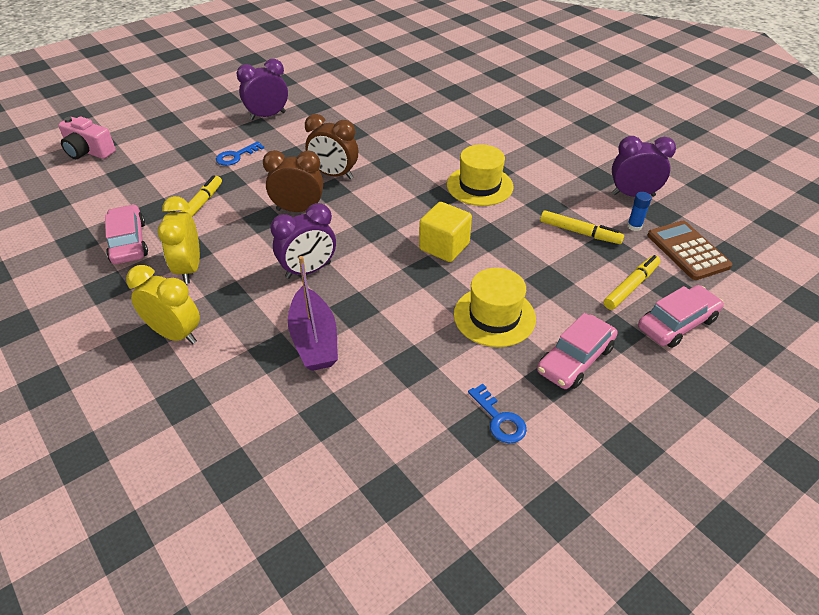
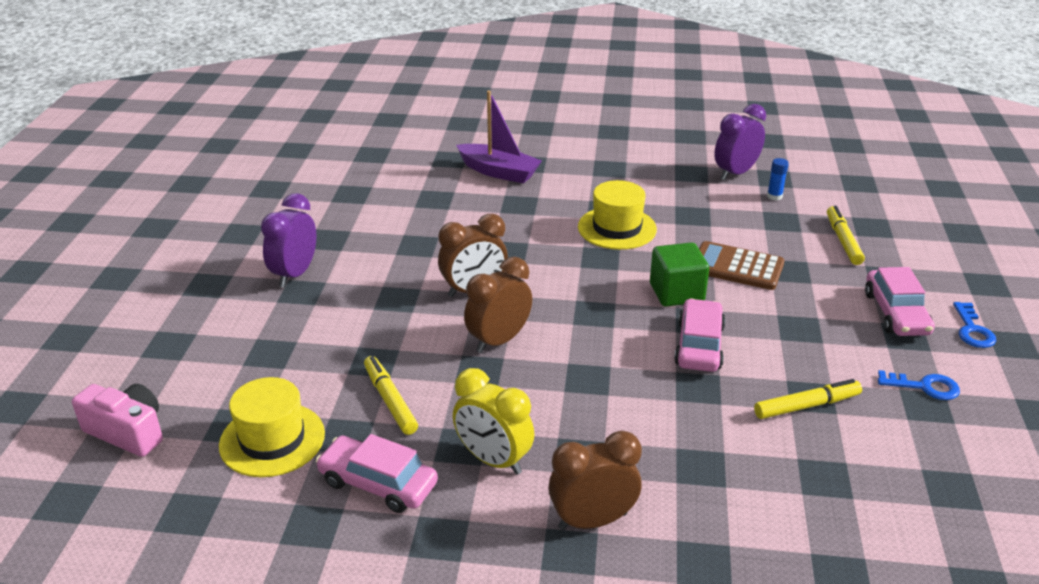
camera: 45 degrees left, 10 degrees down
pink camera [58,117,116,159] -> pink camera turned 135 degrees counterclockwise [72,384,163,457]
yellow clock [126,265,200,344] -> brown clock [548,431,642,530]
blue key [216,141,264,166] -> blue key moved to [953,302,996,348]
purple clock [270,203,336,279] -> none
purple boat [288,256,338,371] -> purple boat moved to [456,91,542,183]
yellow cube [419,202,472,262] -> green cube [650,242,709,307]
yellow hat [454,268,536,347] -> yellow hat moved to [219,377,325,477]
yellow marker [540,210,624,244] -> yellow marker moved to [754,379,862,419]
pink car [638,285,724,348] -> pink car moved to [674,299,725,372]
brown calculator [647,221,733,280] -> brown calculator moved to [699,241,785,290]

